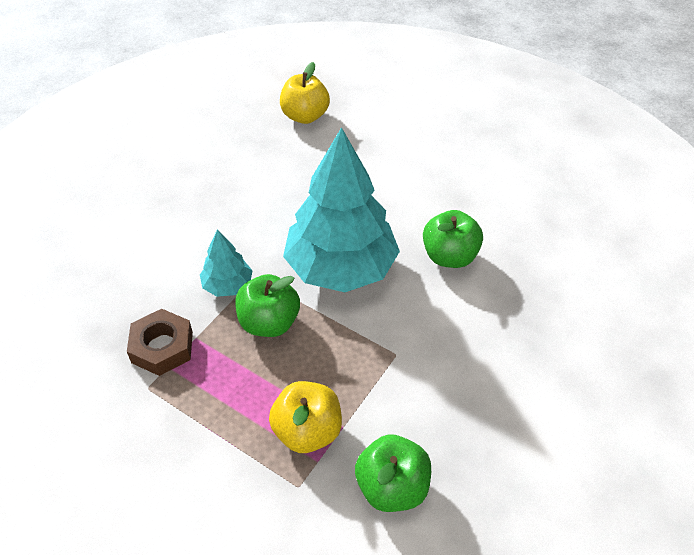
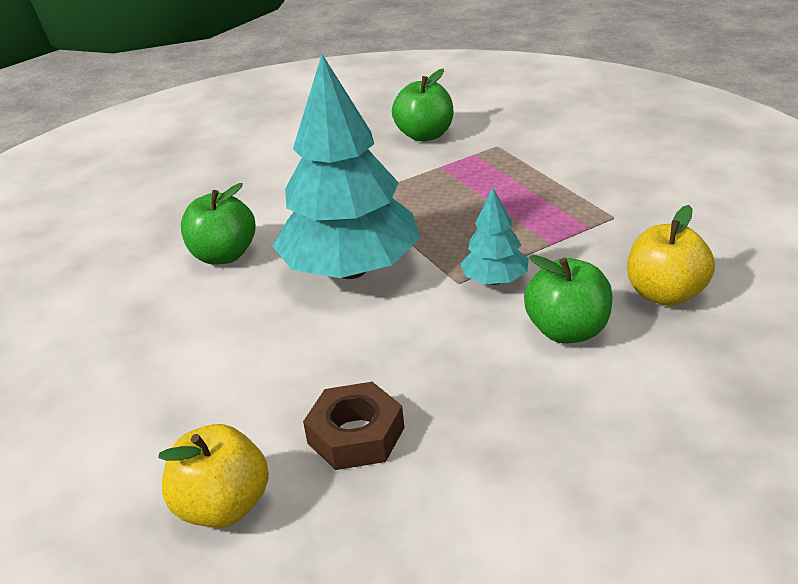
camera: 150 degrees left, 15 degrees down
brown nut [127,309,193,376] -> brown nut moved to [303,382,405,470]
green apple [235,274,300,337] -> green apple moved to [524,255,613,344]
yellow apple [269,381,342,453] -> yellow apple moved to [627,205,715,306]

